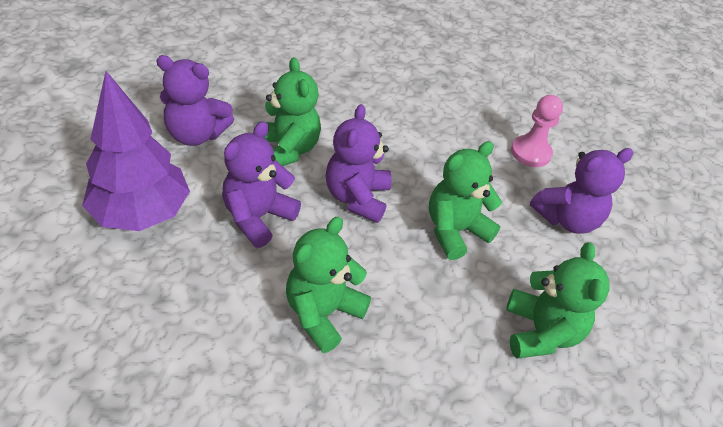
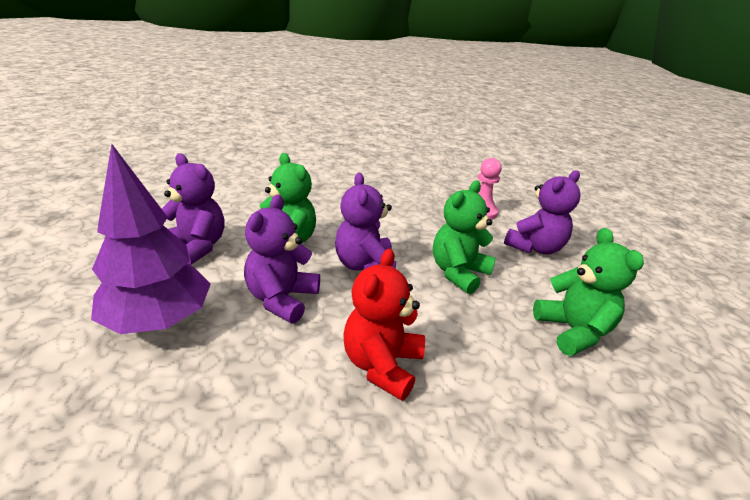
camera: 15 degrees left, 15 degrees down
purple teddy bear [156,55,234,146] -> purple teddy bear turned 135 degrees counterclockwise [162,153,225,265]
green teddy bear [286,217,371,353] -> red teddy bear [343,249,425,401]

